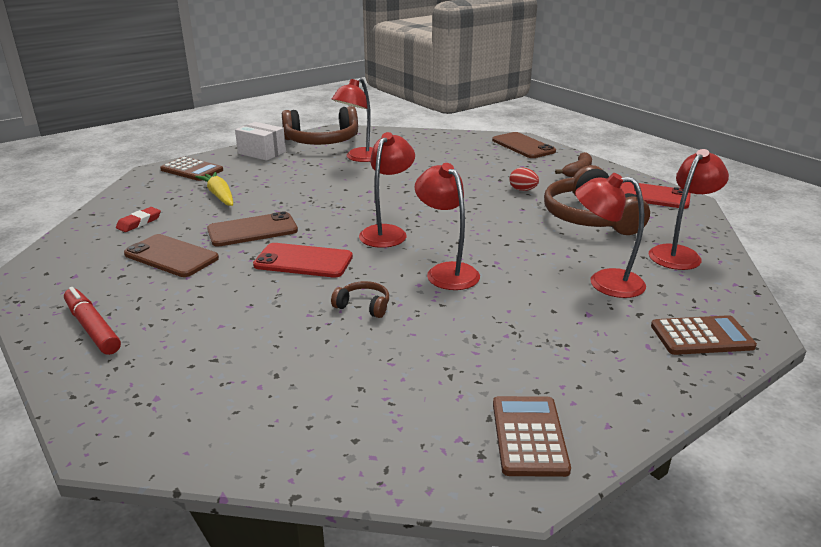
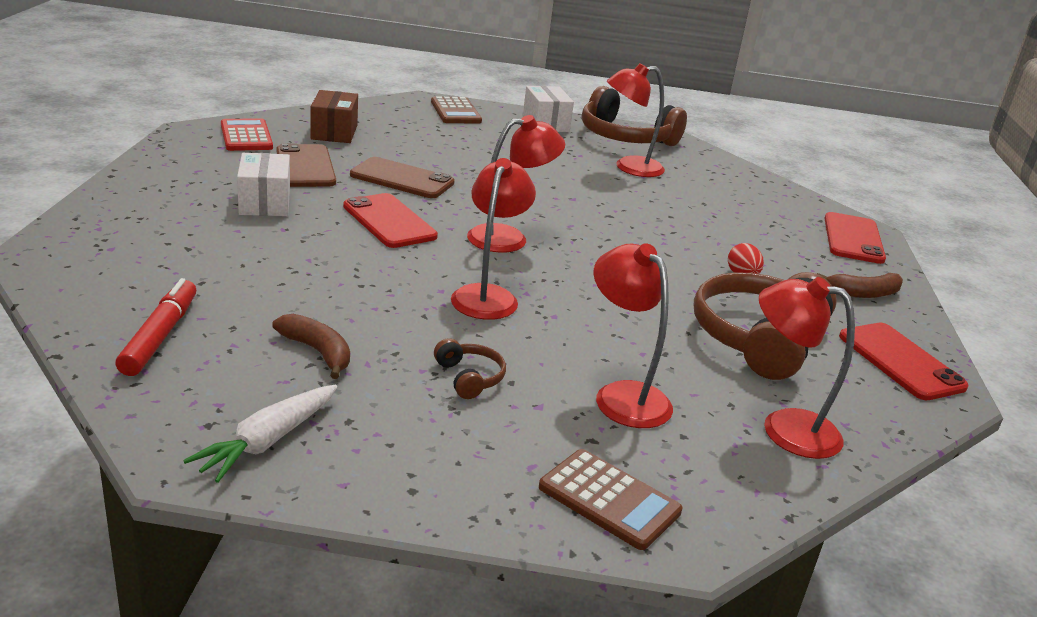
camera: 40 degrees right, 0 degrees up
red marker [64,287,121,355] -> red marker moved to [115,278,196,376]
red eraser [116,207,161,232] -> brown box [311,90,358,143]
yellow carrot [195,172,233,206] -> none
brown headphones [331,281,389,318] -> brown headphones moved to [434,338,506,399]
brown phone [492,132,556,158] -> red phone [824,212,886,264]
brown calculator [493,396,571,477] -> white carrot [183,385,337,483]
red lamp [649,149,729,270] -> red lamp turned 150 degrees counterclockwise [759,277,855,459]
none -> red calculator [221,118,273,151]
none -> white box [237,153,290,216]
none -> brown banana [272,314,350,379]

